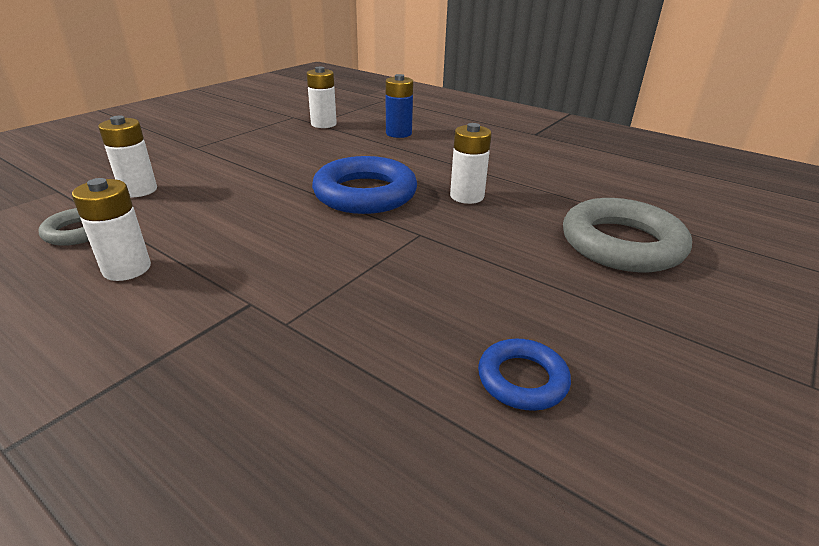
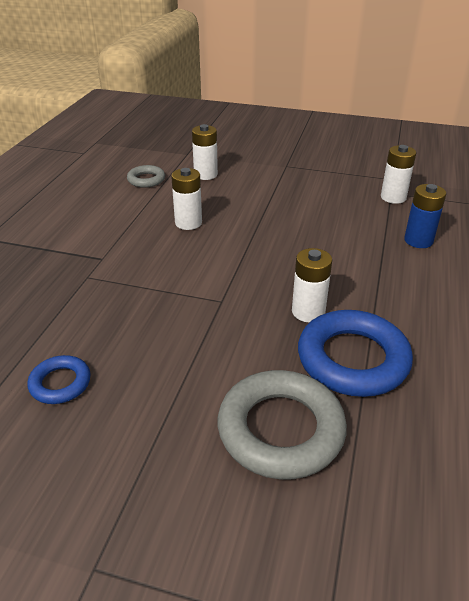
camera: 70 degrees right, 5 degrees up
white battery [72,178,151,281] -> white battery moved to [171,168,202,230]
blue ring [312,156,417,214] -> blue ring moved to [298,310,413,397]

